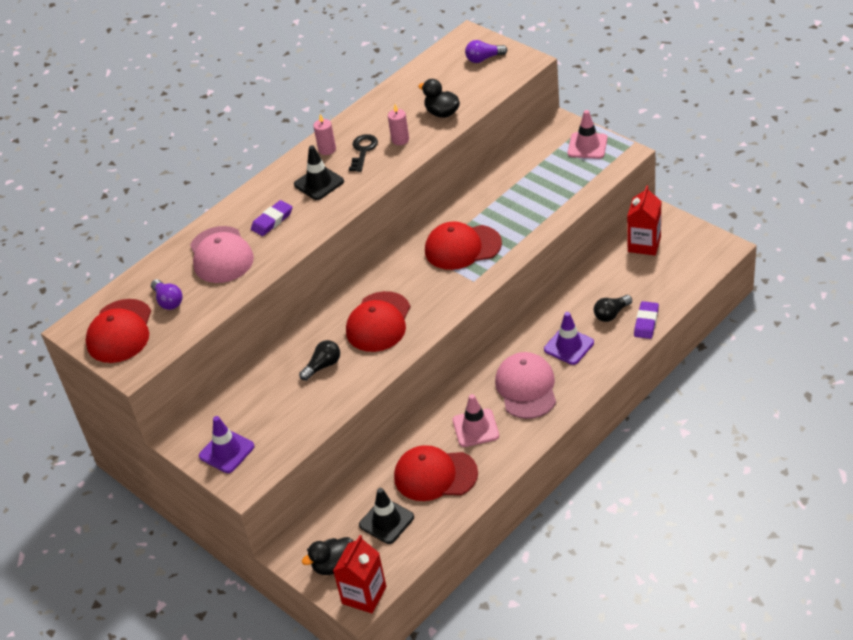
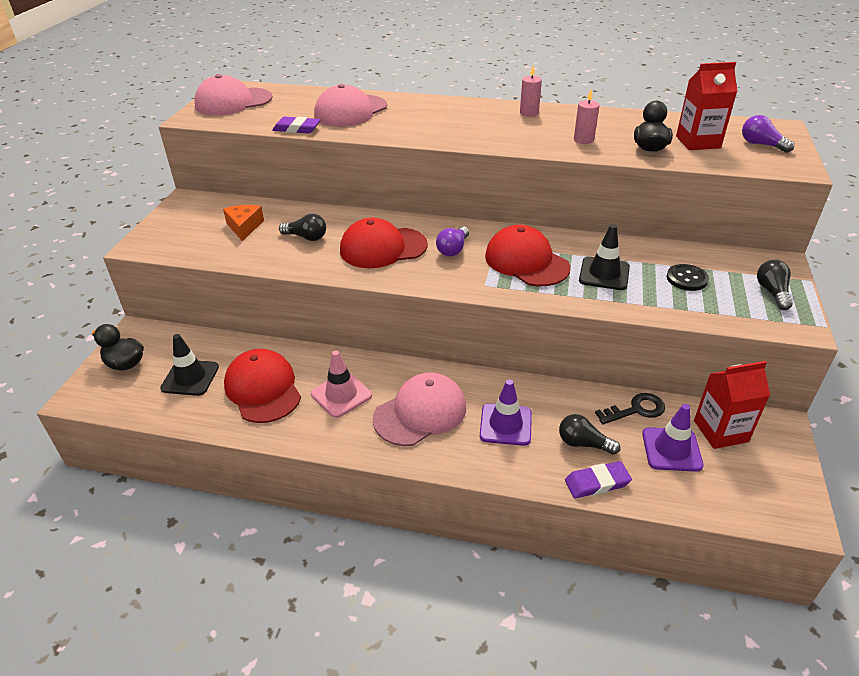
camera: 55 degrees right, 5 degrees down
red cap [85,299,151,363] -> pink cap [194,74,273,115]
purple light bulb [151,279,183,310] -> purple light bulb moved to [436,226,469,256]
purple traffic cone [199,416,254,473] -> purple traffic cone moved to [642,404,704,472]
purple eraser [251,200,292,236] -> purple eraser moved to [272,117,321,134]
black traffic cone [294,146,344,200] -> black traffic cone moved to [579,224,630,290]
red carton [333,535,386,613] -> red carton moved to [676,62,737,150]
black key [349,134,378,172] -> black key moved to [595,393,665,425]
pink traffic cone [568,110,608,159] -> black light bulb [757,260,793,310]
none -> orange cheese [223,205,264,241]
none -> black button [667,264,709,291]

